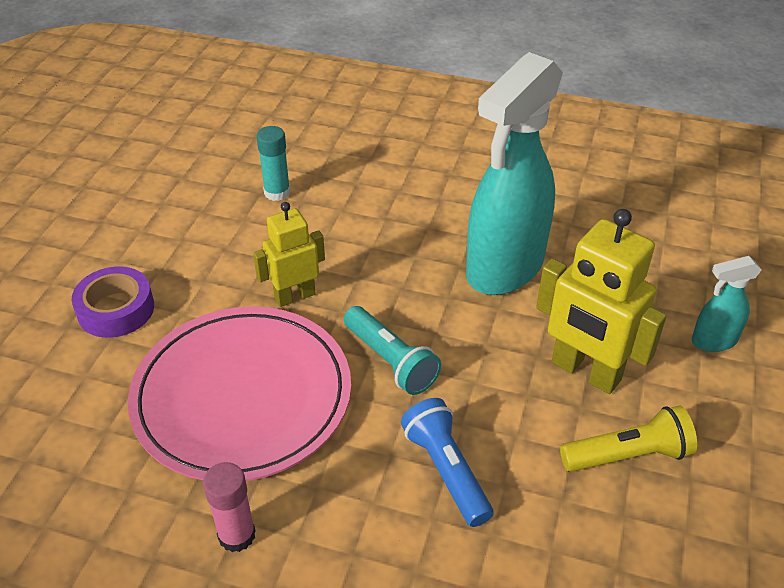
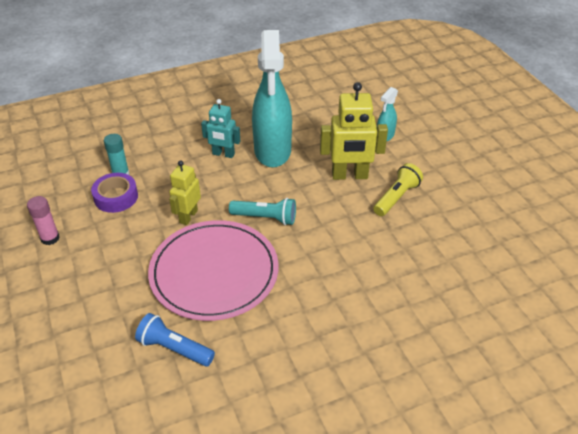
camera: 40 degrees left, 0 degrees up
purple tape [72,267,154,338] -> purple tape moved to [91,173,138,213]
pink glue stick [203,462,256,552] -> pink glue stick moved to [27,196,60,245]
blue flashlight [401,398,493,527] -> blue flashlight moved to [135,313,215,366]
none -> turquoise robot [201,99,240,158]

